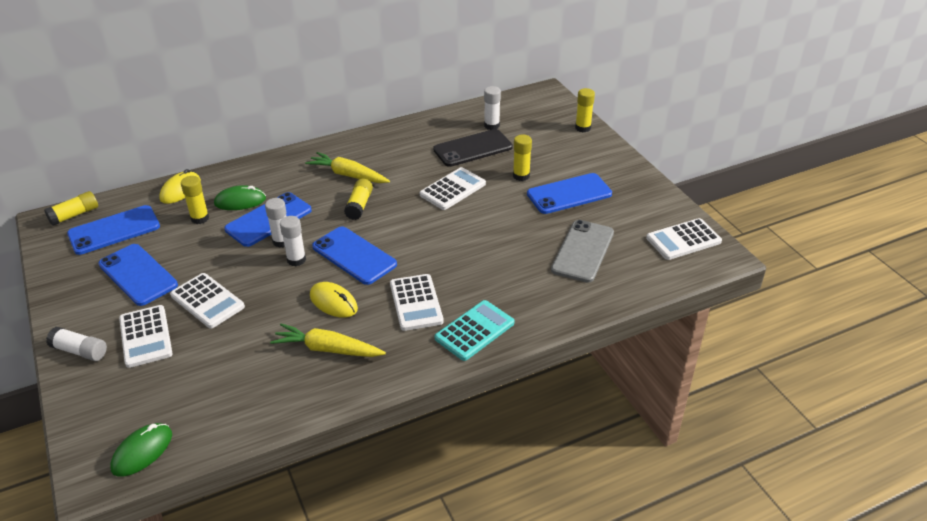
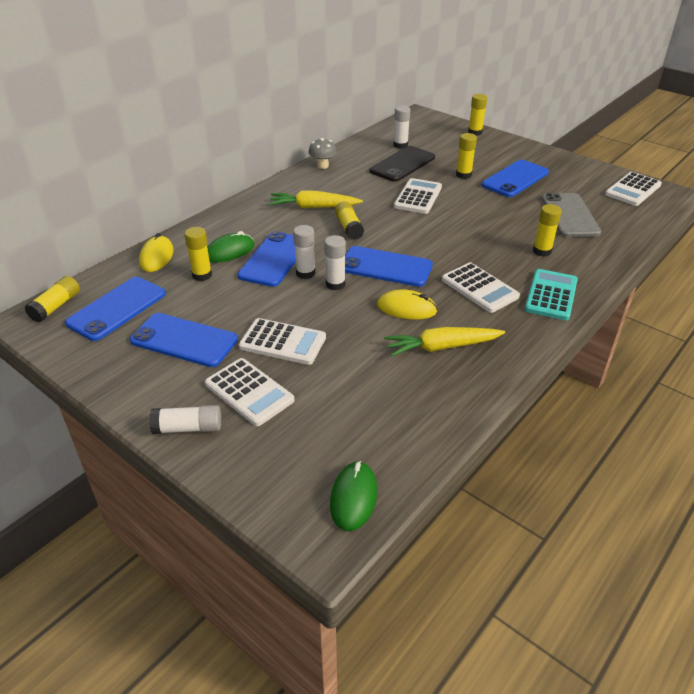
camera: 25 degrees left, 0 degrees up
none -> grey mushroom [308,138,337,169]
none -> yellow glue stick [533,204,562,257]

